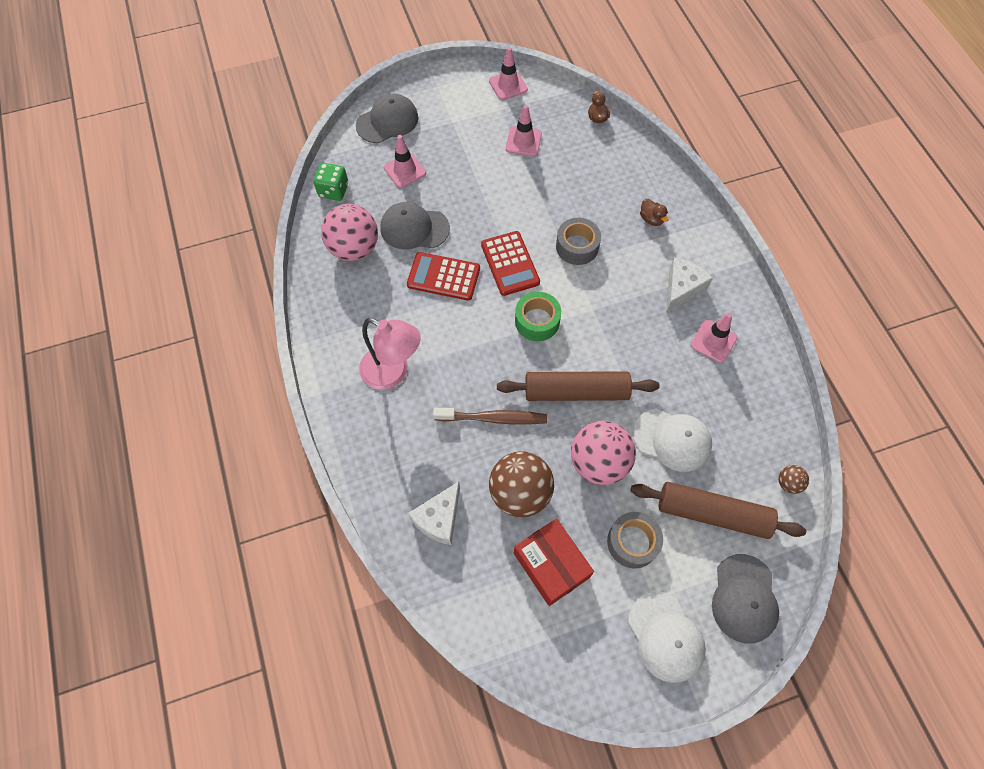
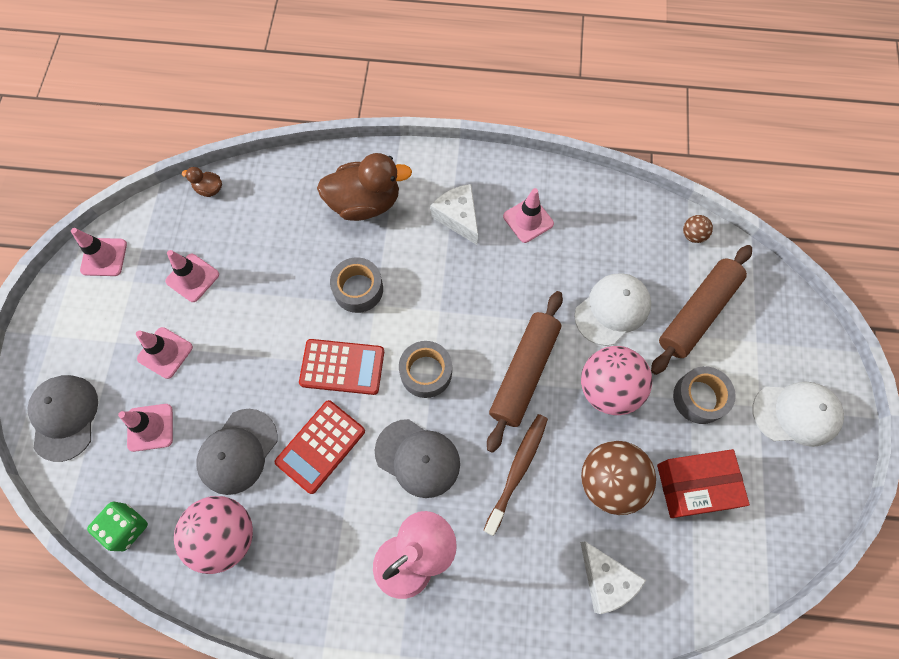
camera: 65 degrees left, 5 degrees up
green tape [515,292,561,341] -> grey tape [399,341,452,398]
brown duck [640,199,669,226] -> brown duck [317,153,412,221], size x2.28
grey cap [712,554,779,644] -> grey cap moved to [375,419,460,498]
none -> pink traffic cone [136,327,193,379]

